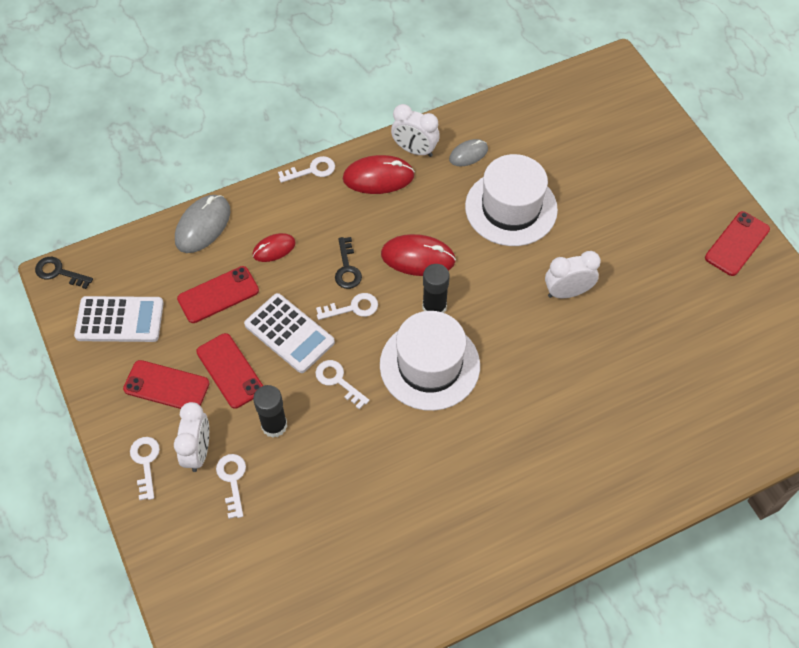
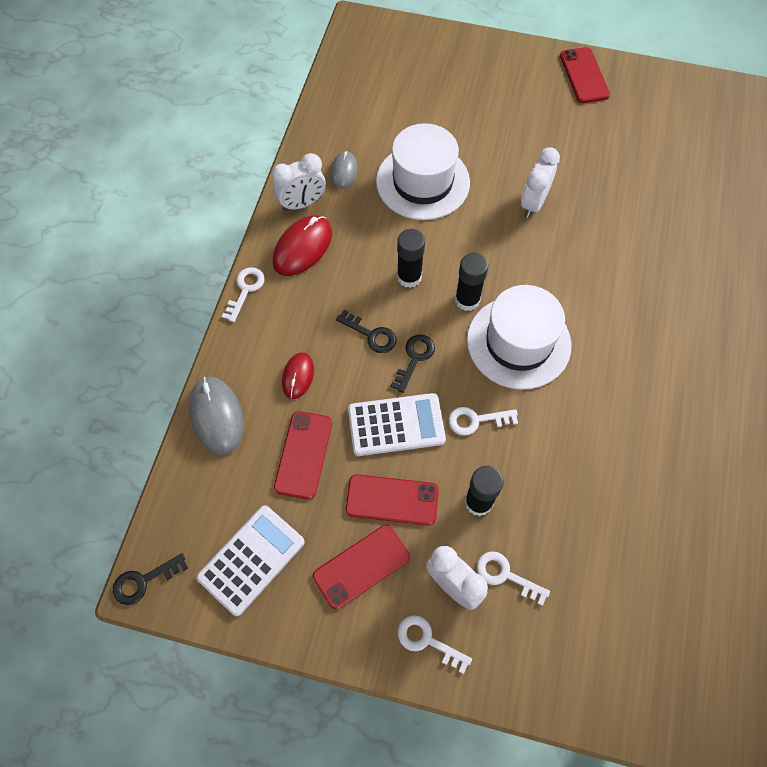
camera: 50 degrees left, 5 degrees up
white key [316,293,378,320] -> black key [391,334,435,393]
red mouse [381,234,456,276] -> black glue stick [397,229,425,288]

